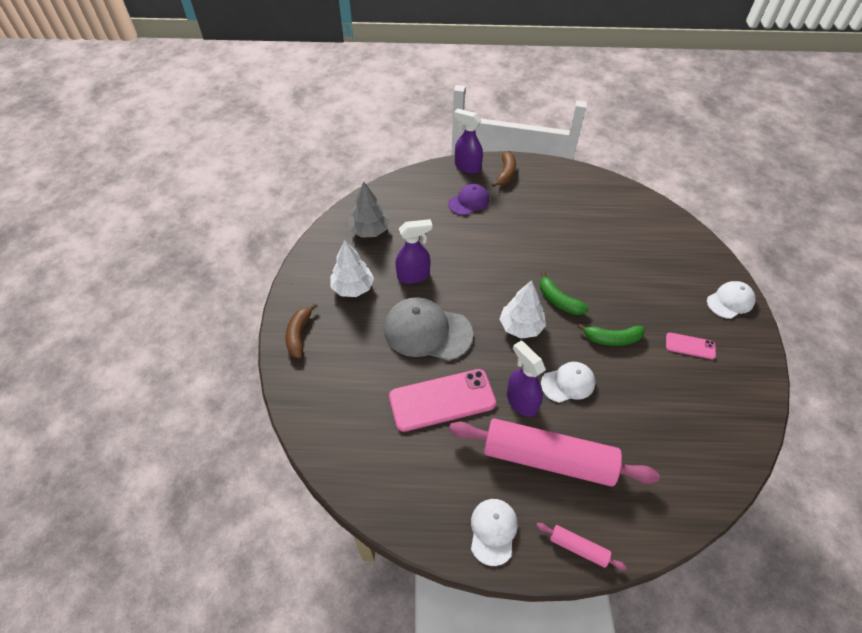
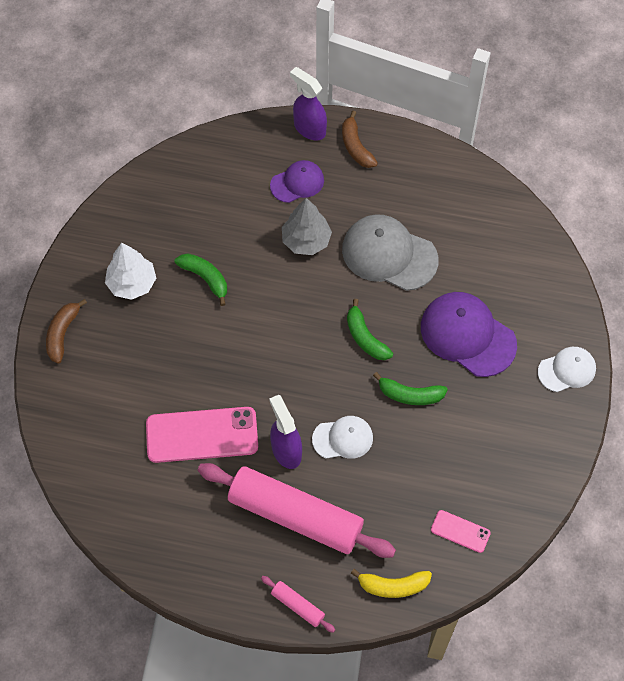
camera: 10 degrees right, 10 degrees up
grey tree [348,181,389,238] -> grey tree moved to [282,198,332,255]
grey cap [384,297,473,361] -> grey cap moved to [342,214,439,291]
purple spray bottle [396,219,433,284] -> green banana [175,254,227,306]
white cap [471,499,518,566] -> none
brown banana [492,151,516,187] -> brown banana turned 135 degrees clockwise [342,111,378,168]
white tree [499,280,546,339] -> none
pink phone [666,332,716,359] -> pink phone moved to [431,510,491,553]
none -> yellow banana [351,569,432,598]
none -> purple cap [421,292,517,377]

